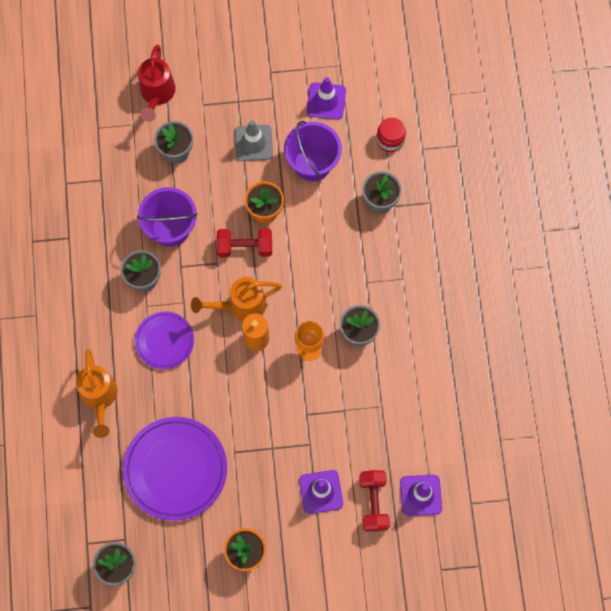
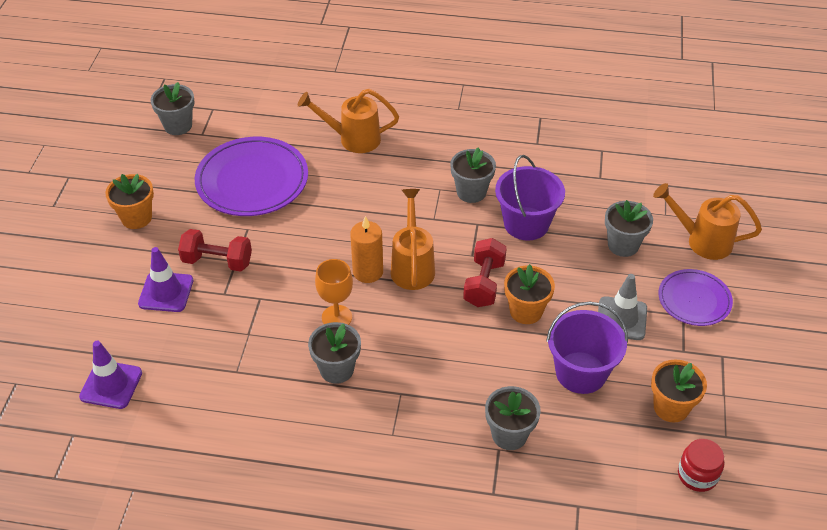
camera: 105 degrees right, 25 degrees down
purple plate [134,311,194,369] -> purple plate moved to [658,269,733,326]
red watering can [138,45,175,122] -> orange watering can [653,183,762,260]
purple traffic cone [306,77,346,120] -> orange flower pot [651,360,707,422]
red dumbbell [359,470,390,532] -> red dumbbell moved to [178,229,252,272]
red jar [377,118,406,152] -> red jar moved to [678,439,724,492]

